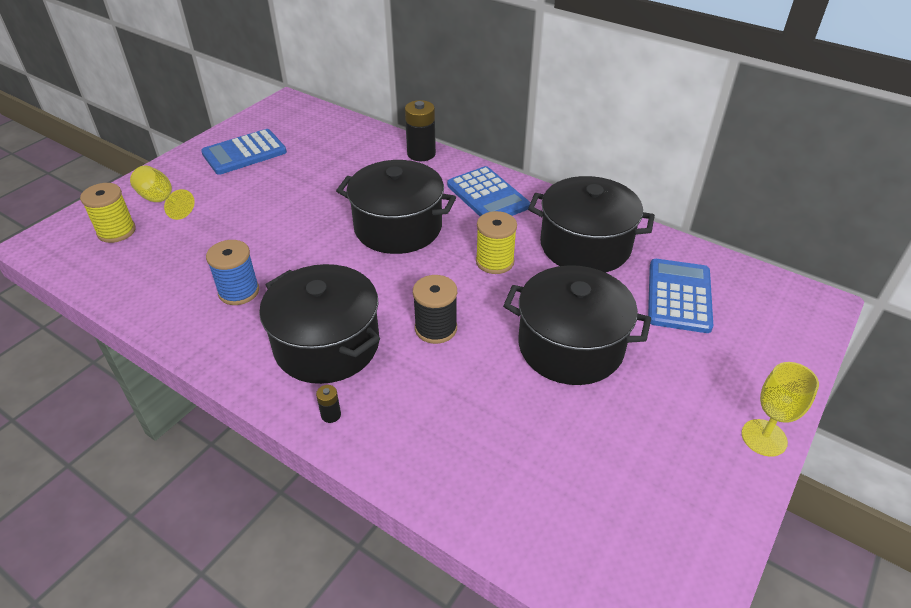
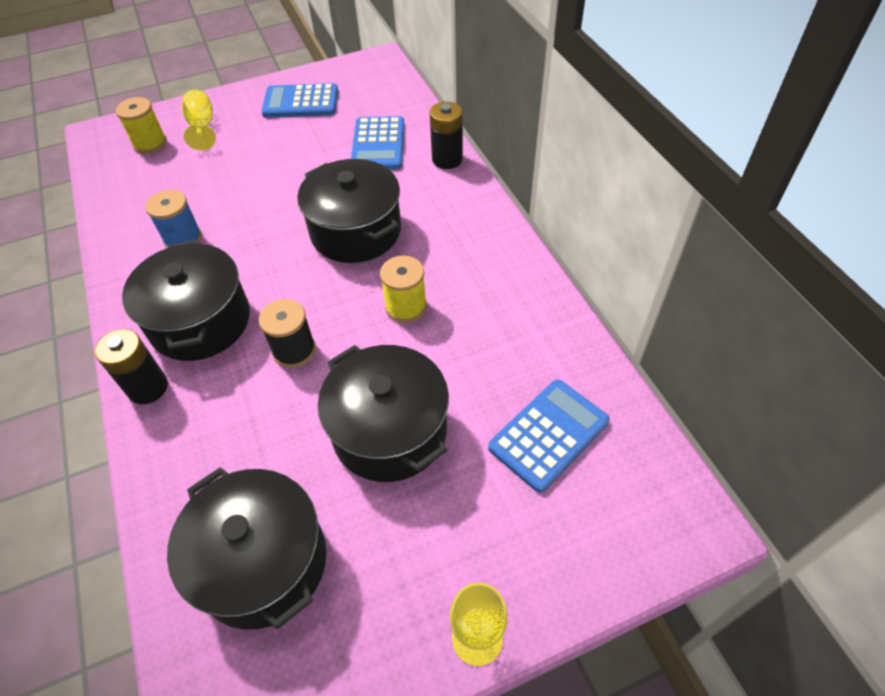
camera: 35 degrees right, 10 degrees up
black battery [316,385,341,423] -> black battery [95,329,168,404], size x2.14
blue calculator [447,166,530,216] -> blue calculator moved to [351,116,404,170]
black pot [528,176,655,273] -> black pot moved to [167,467,327,630]

